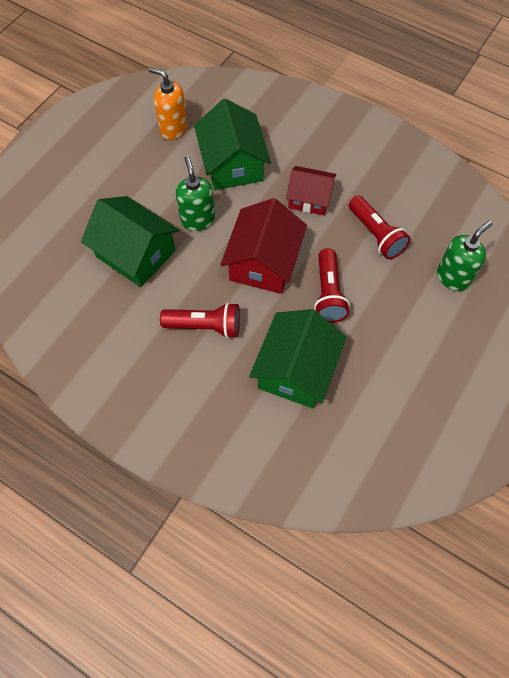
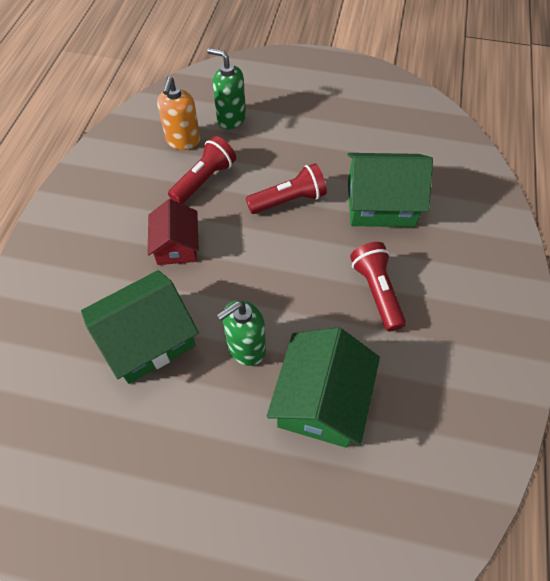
camera: 110 degrees left, 5 degrees down
orange soap dispenser [148,67,187,140] -> orange soap dispenser moved to [157,76,200,150]
red house [220,198,307,294] -> none

